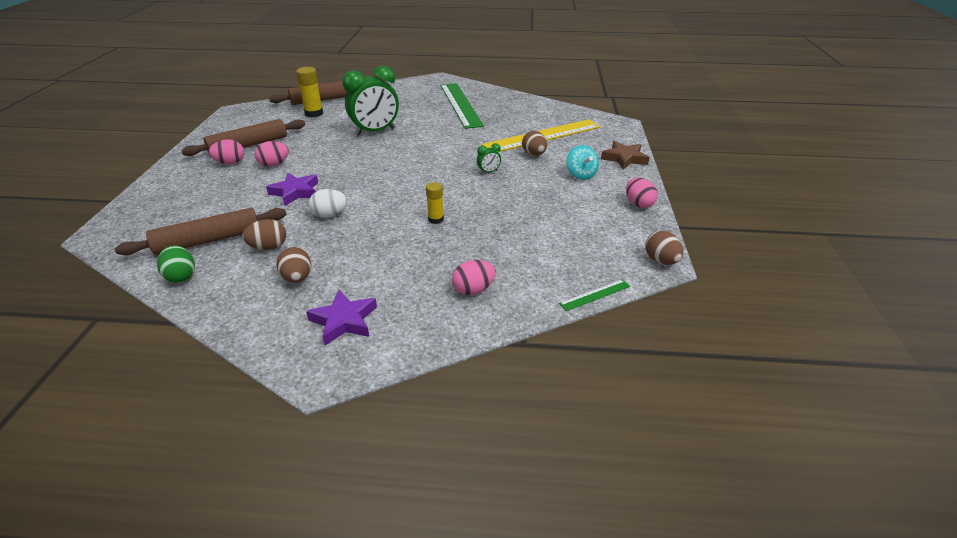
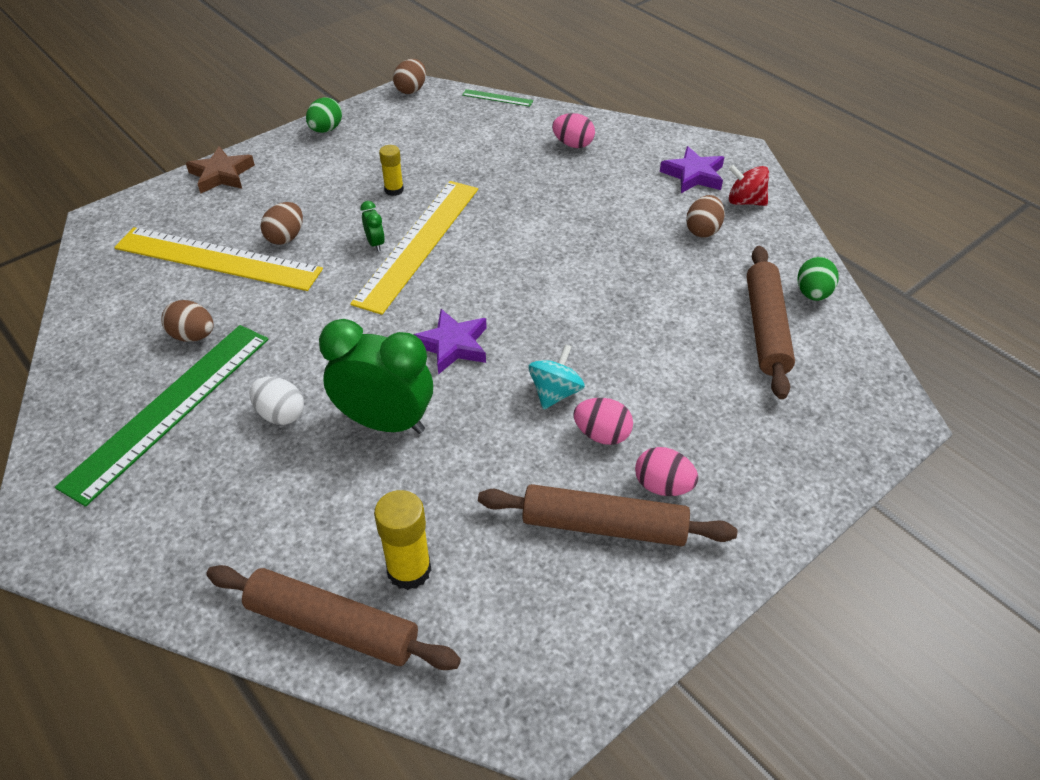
camera: 135 degrees left, 10 degrees up
brown rolling pin [115,208,287,255] -> brown rolling pin turned 75 degrees clockwise [747,246,795,399]
brown egg [242,219,286,250] -> brown egg moved to [161,300,214,342]
purple star [266,173,318,206] -> purple star moved to [413,309,487,375]
white egg [309,189,347,218] -> white egg moved to [249,377,304,425]
yellow glue stick [426,182,444,224] -> yellow glue stick moved to [379,145,404,196]
green clock [477,143,501,174] -> green clock turned 45 degrees clockwise [360,201,385,252]
turquoise spinning top [566,145,599,180] -> turquoise spinning top moved to [528,344,585,410]
pink egg [626,177,658,208] -> green egg [306,97,342,133]
none -> yellow ruler [350,181,478,315]
none -> red spinning top [729,165,769,206]

